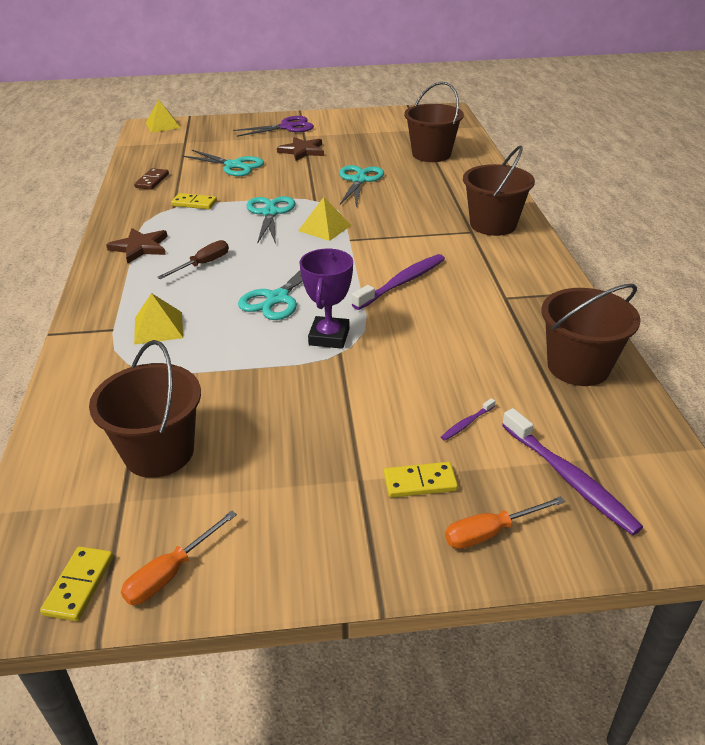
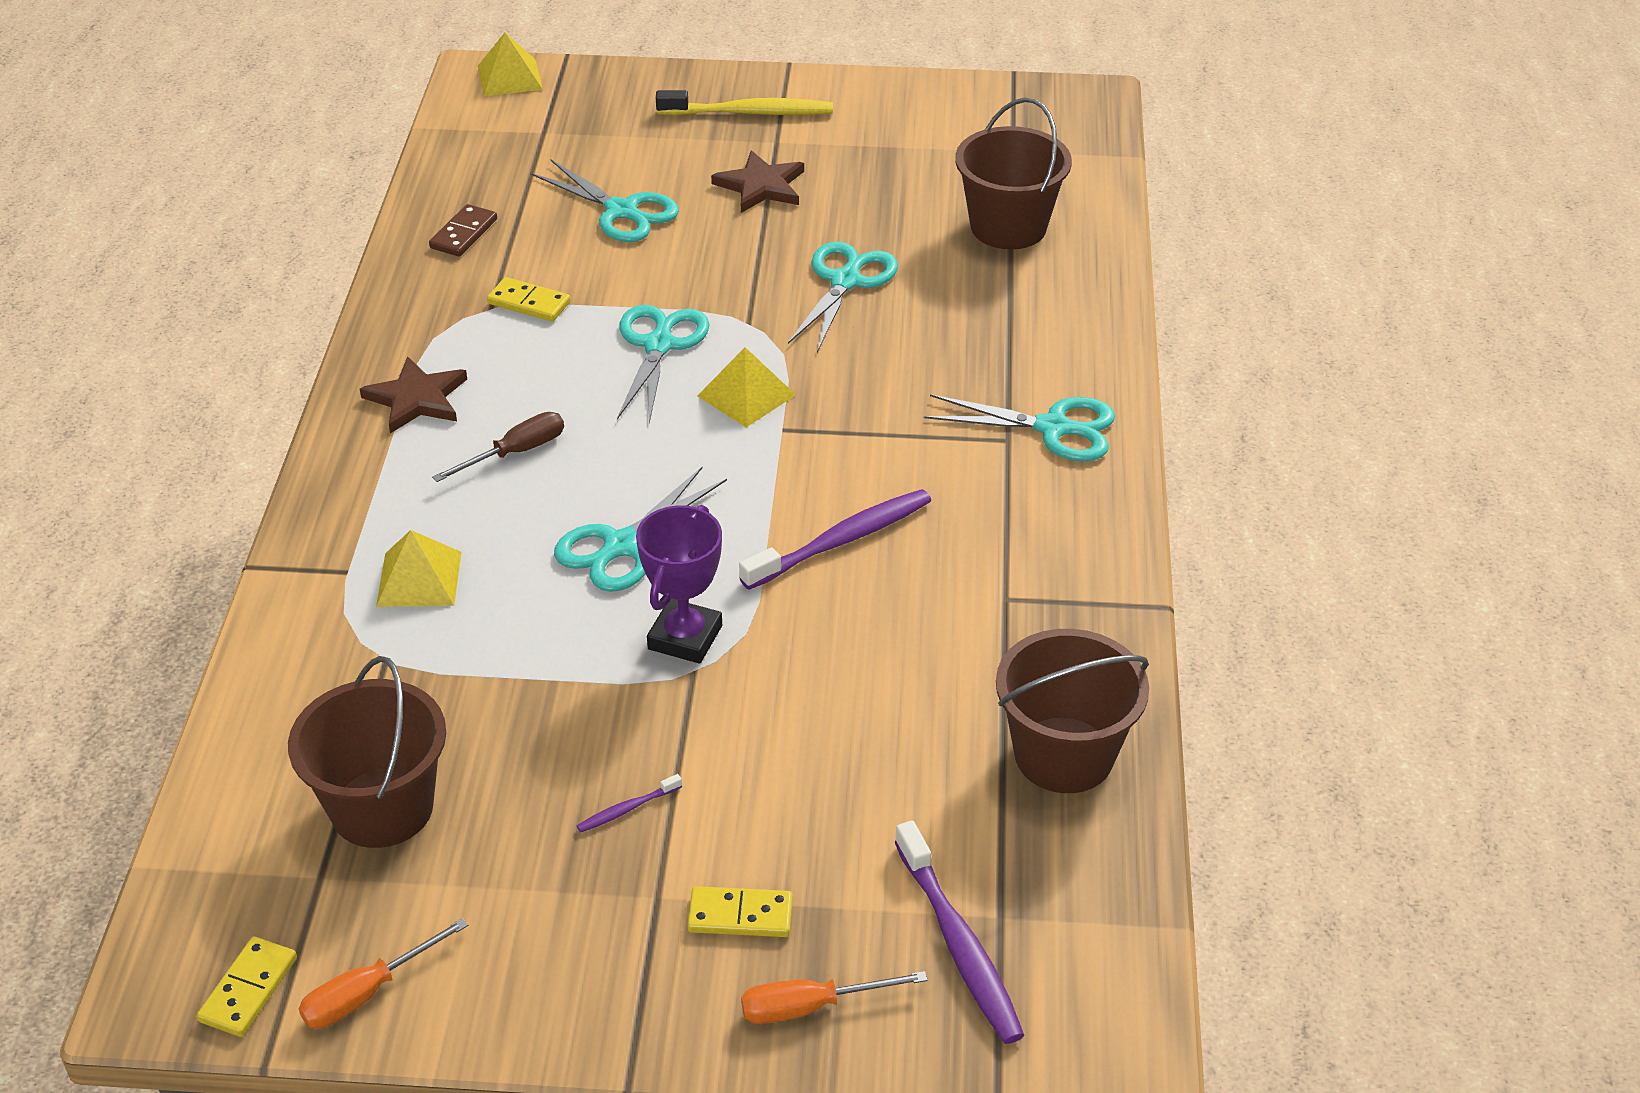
camera: 10 degrees right, 5 degrees up
purple scissors [233,116,314,137] -> yellow toothbrush [656,90,833,115]
purple toothbrush [441,398,495,441] -> purple toothbrush moved to [577,774,682,833]
brown bucket [463,146,535,236] -> turquoise scissors [924,394,1115,461]

